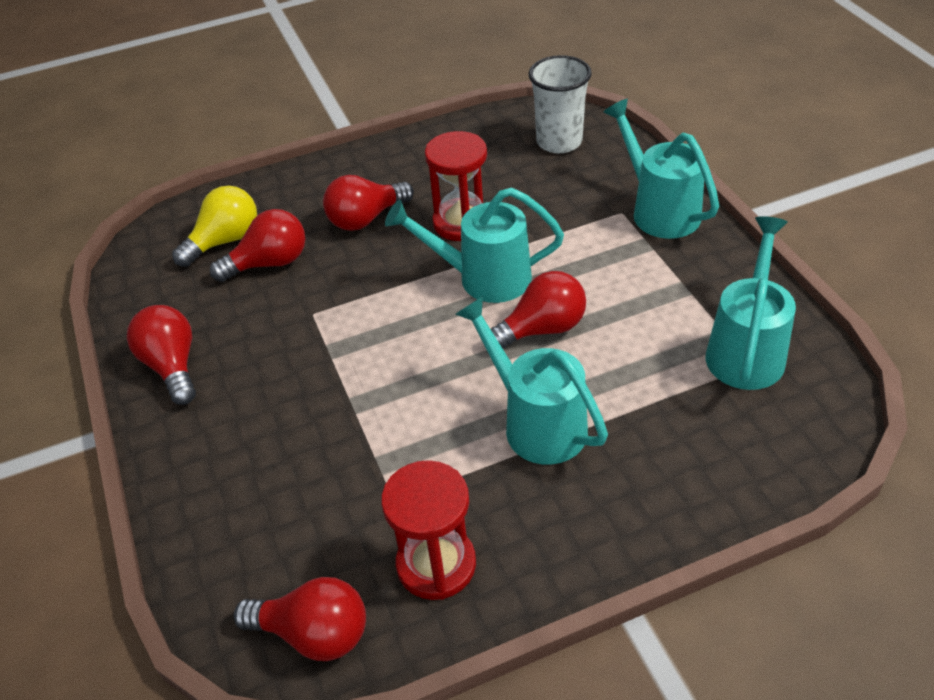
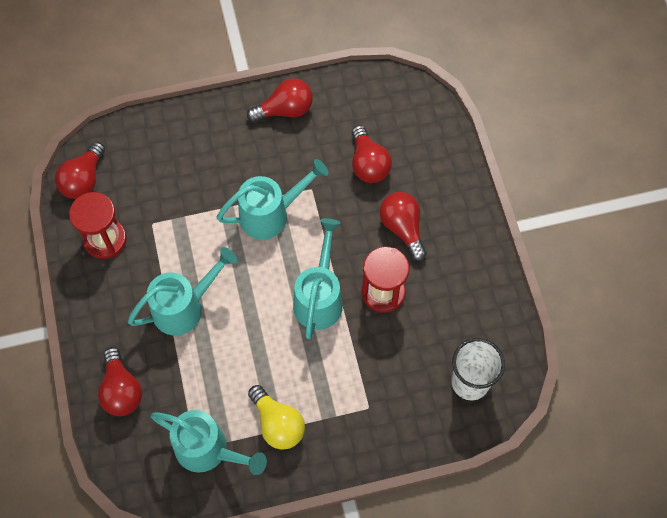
camera: 95 degrees right, 20 degrees up
yellow light bulb [172,186,257,267] -> yellow light bulb moved to [248,385,305,450]
red light bulb [491,271,586,348] -> red light bulb moved to [98,347,142,416]
turquoise watering can [603,99,719,239] -> turquoise watering can moved to [216,159,328,240]

